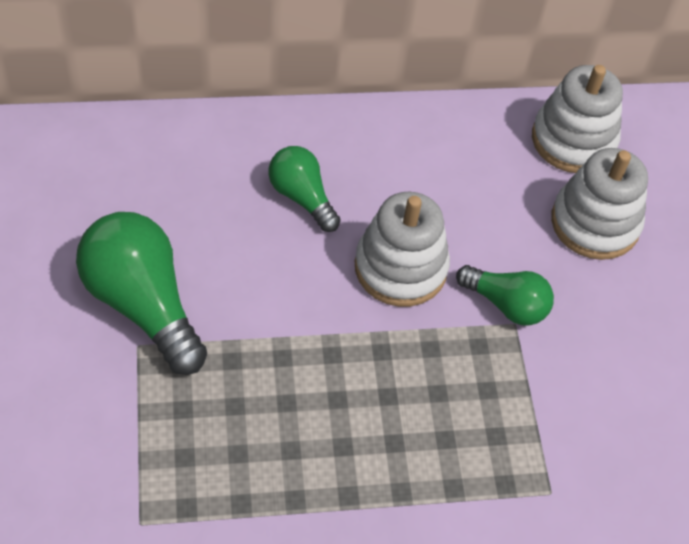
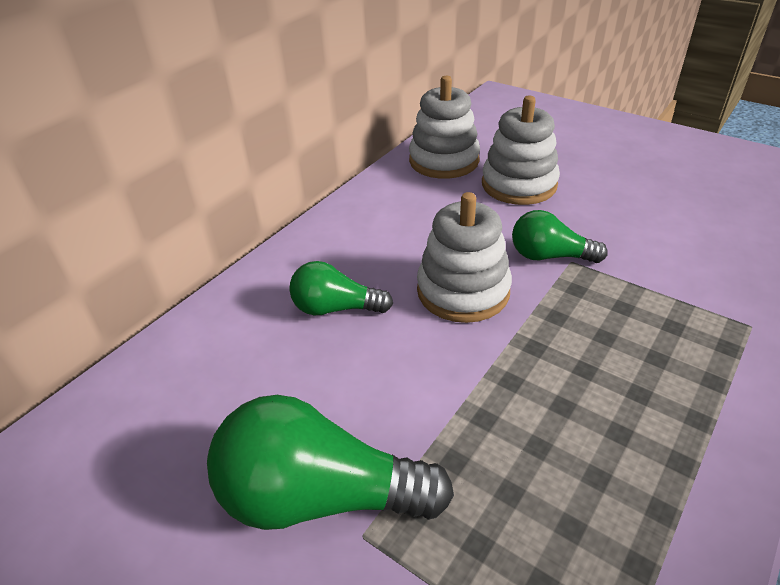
camera: 40 degrees left, 15 degrees down
green light bulb [456,265,554,326] -> green light bulb turned 150 degrees counterclockwise [512,210,608,263]

